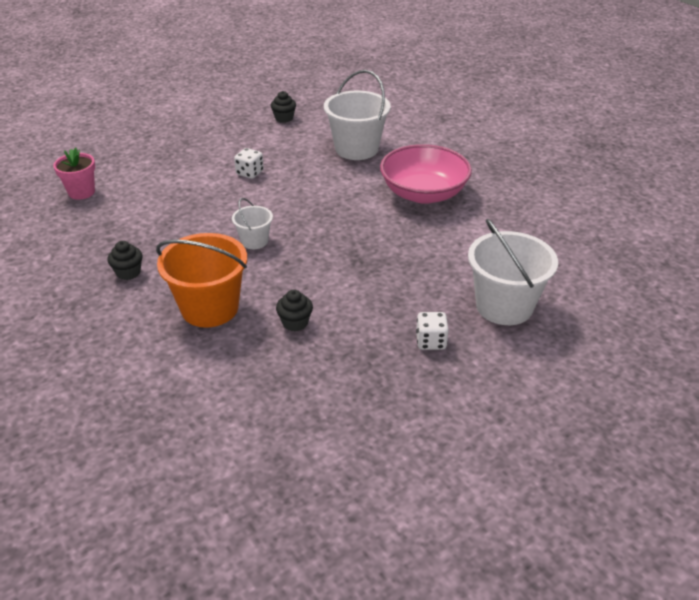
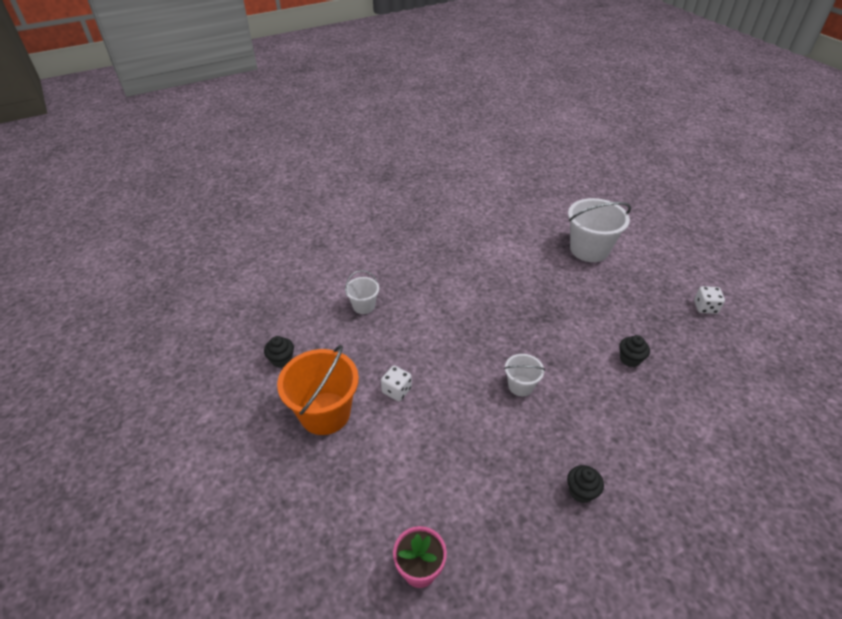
camera: 85 degrees left, 5 degrees up
orange bucket [156,233,247,328] -> orange bucket moved to [277,345,359,435]
white bucket [324,70,391,160] -> white bucket [345,270,379,314], size x0.53
pink bowl [380,144,472,204] -> none
white dice [416,312,449,350] -> white dice moved to [694,286,725,314]

